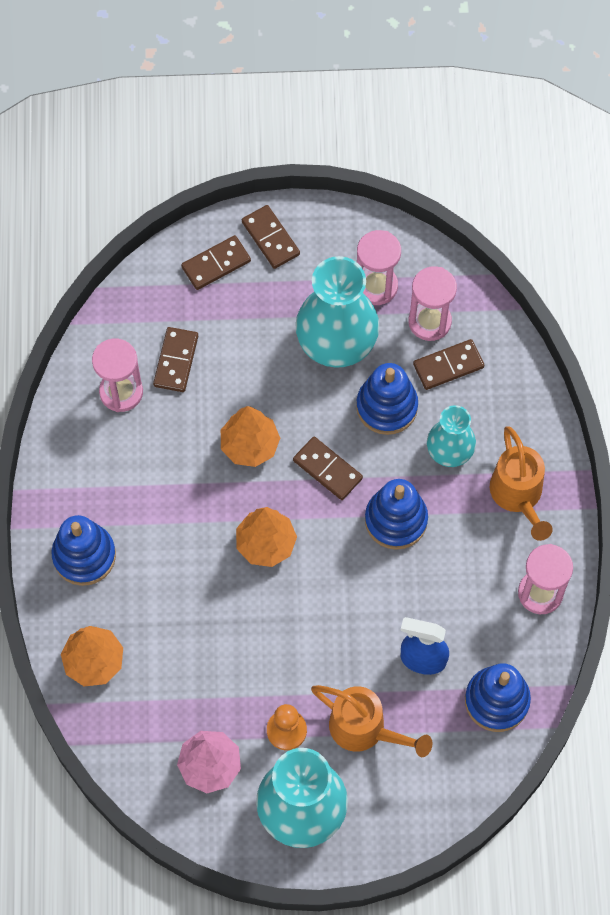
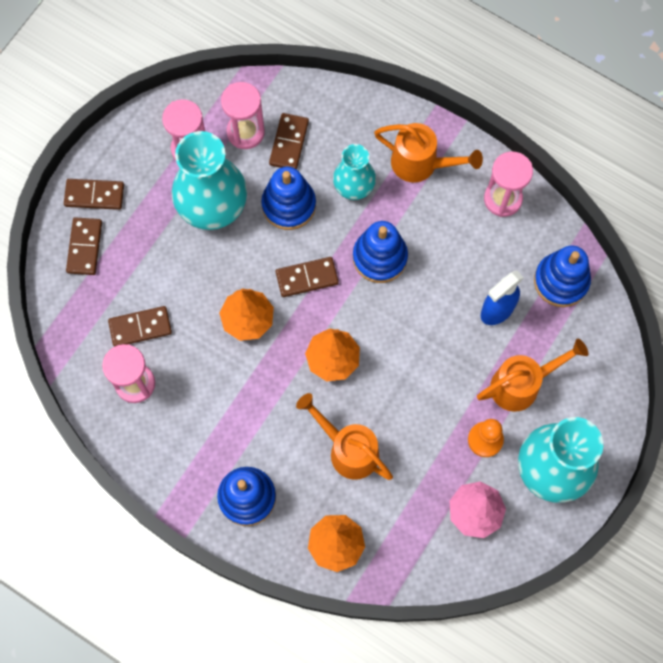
camera: 55 degrees left, 5 degrees up
brown domino [153,327,198,392] -> brown domino turned 60 degrees counterclockwise [108,306,172,347]
none -> orange watering can [296,393,393,480]

